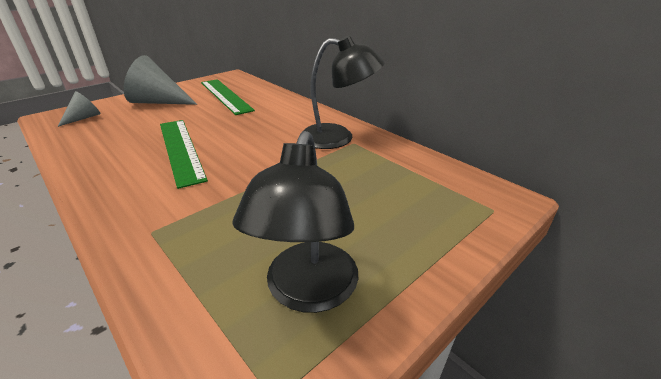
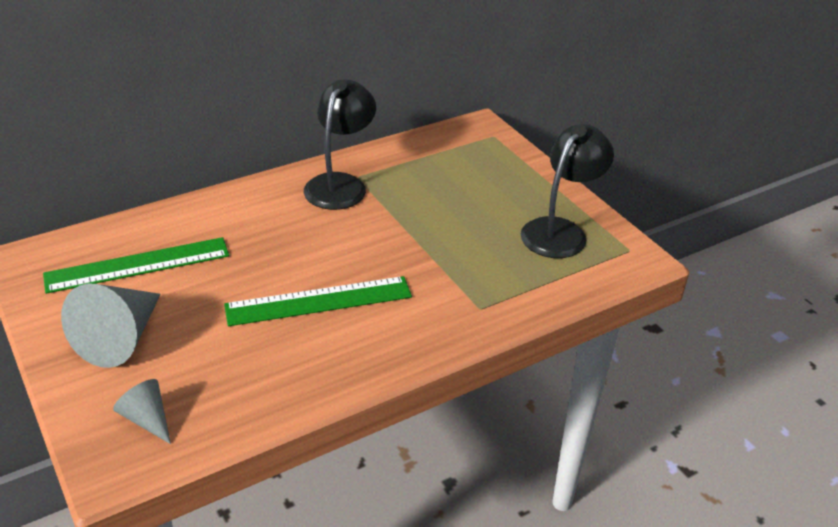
camera: 80 degrees left, 5 degrees up
black lamp [232,131,358,313] -> black lamp turned 75 degrees counterclockwise [521,124,614,258]

